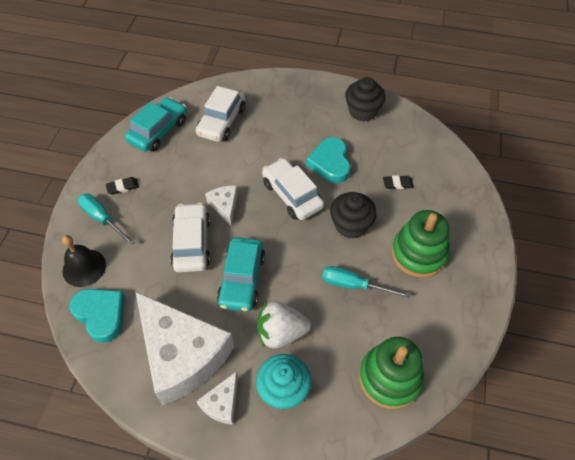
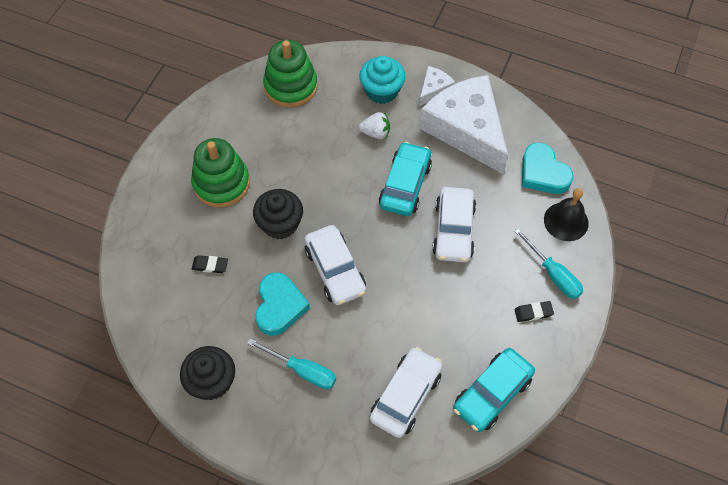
camera: 170 degrees left, 5 degrees up
white cheese [205,186,238,226] -> none
white strawberry [257,301,311,349] -> white strawberry [359,112,390,139], size x0.64
turquoise screwdriver [322,266,411,298] -> turquoise screwdriver moved to [247,339,336,389]

